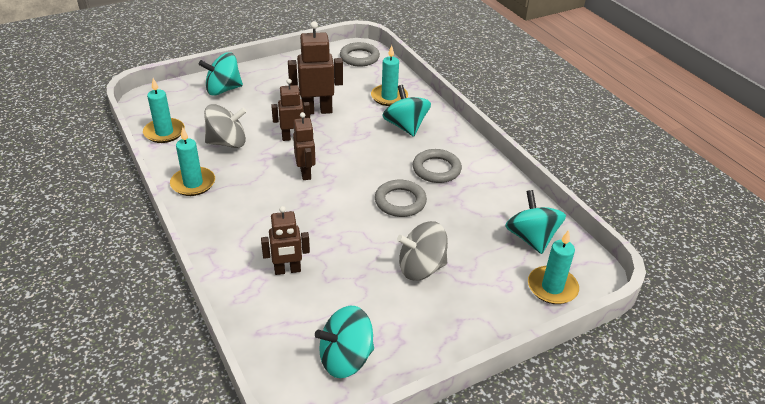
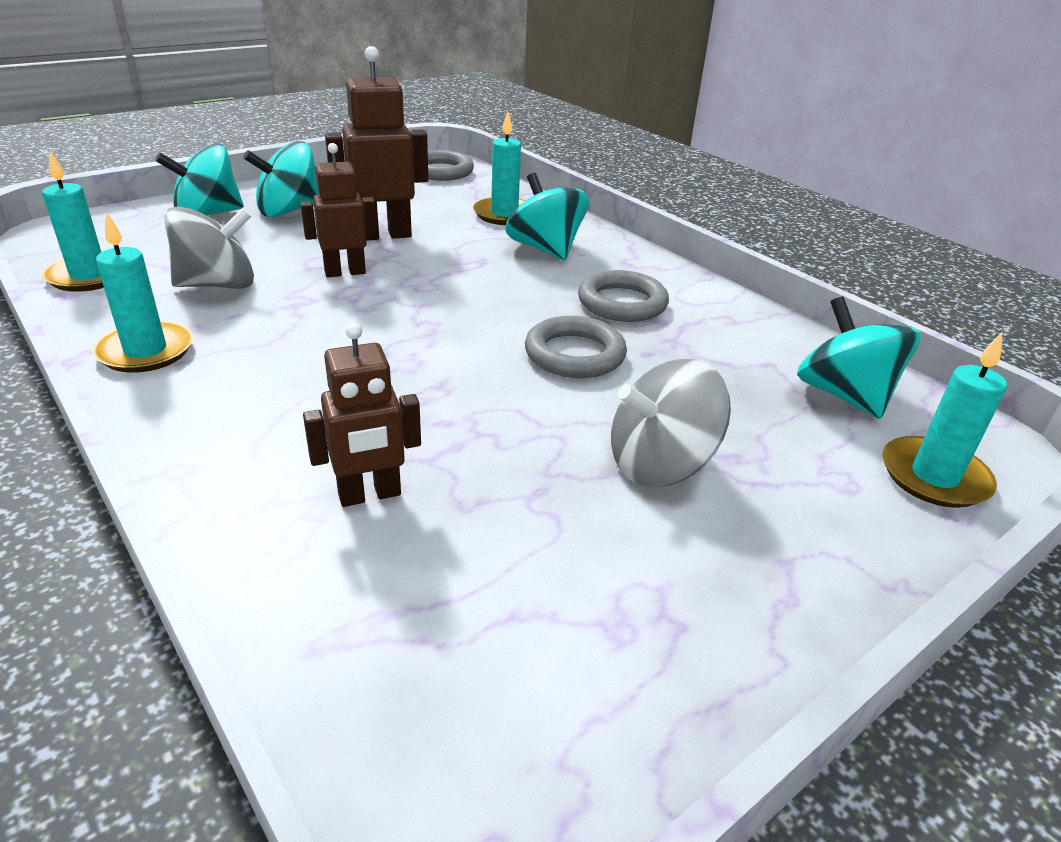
camera: 10 degrees left, 5 degrees down
brown robot [293,112,316,180] -> none
turquoise spinning top [315,306,374,378] -> turquoise spinning top moved to [243,141,319,217]

